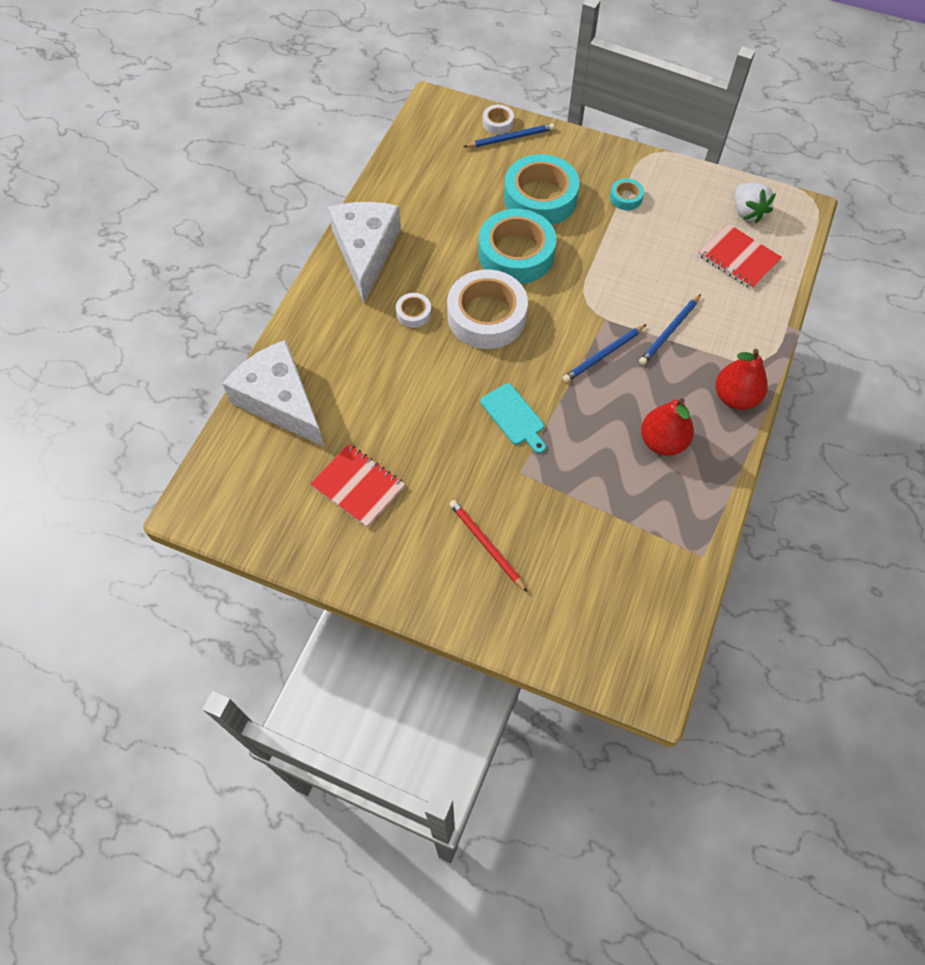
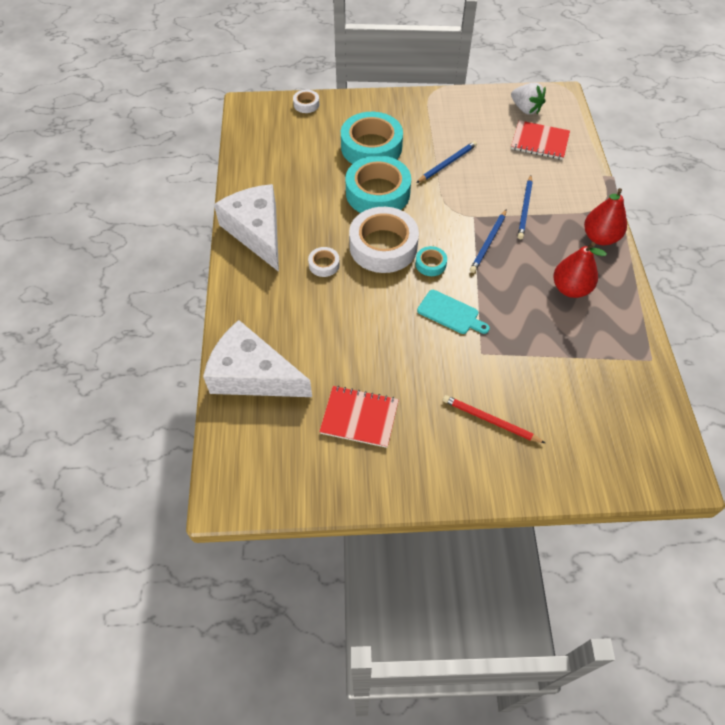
camera: 25 degrees left, 5 degrees down
blue pencil [463,123,555,147] -> blue pencil moved to [416,141,477,183]
turquoise tape [610,178,644,210] -> turquoise tape moved to [416,246,447,276]

